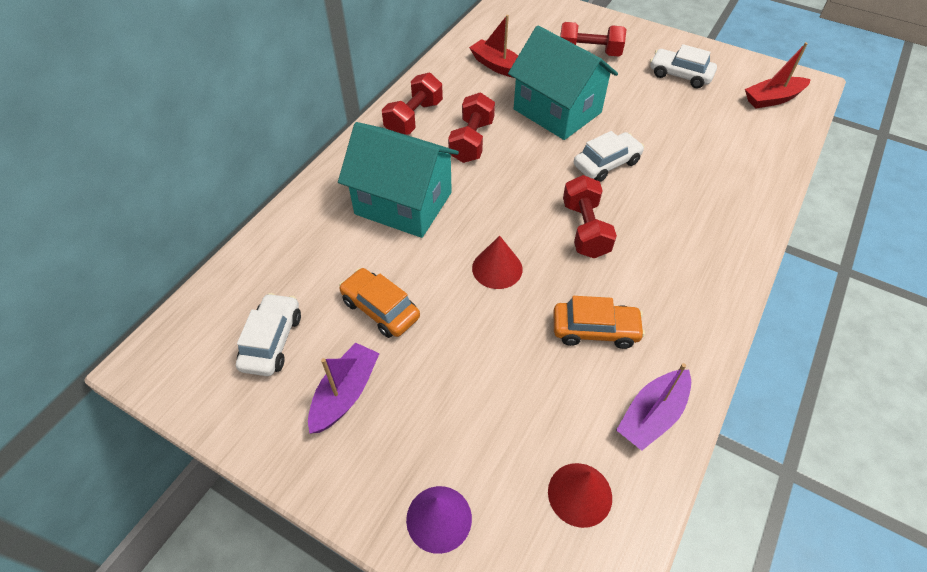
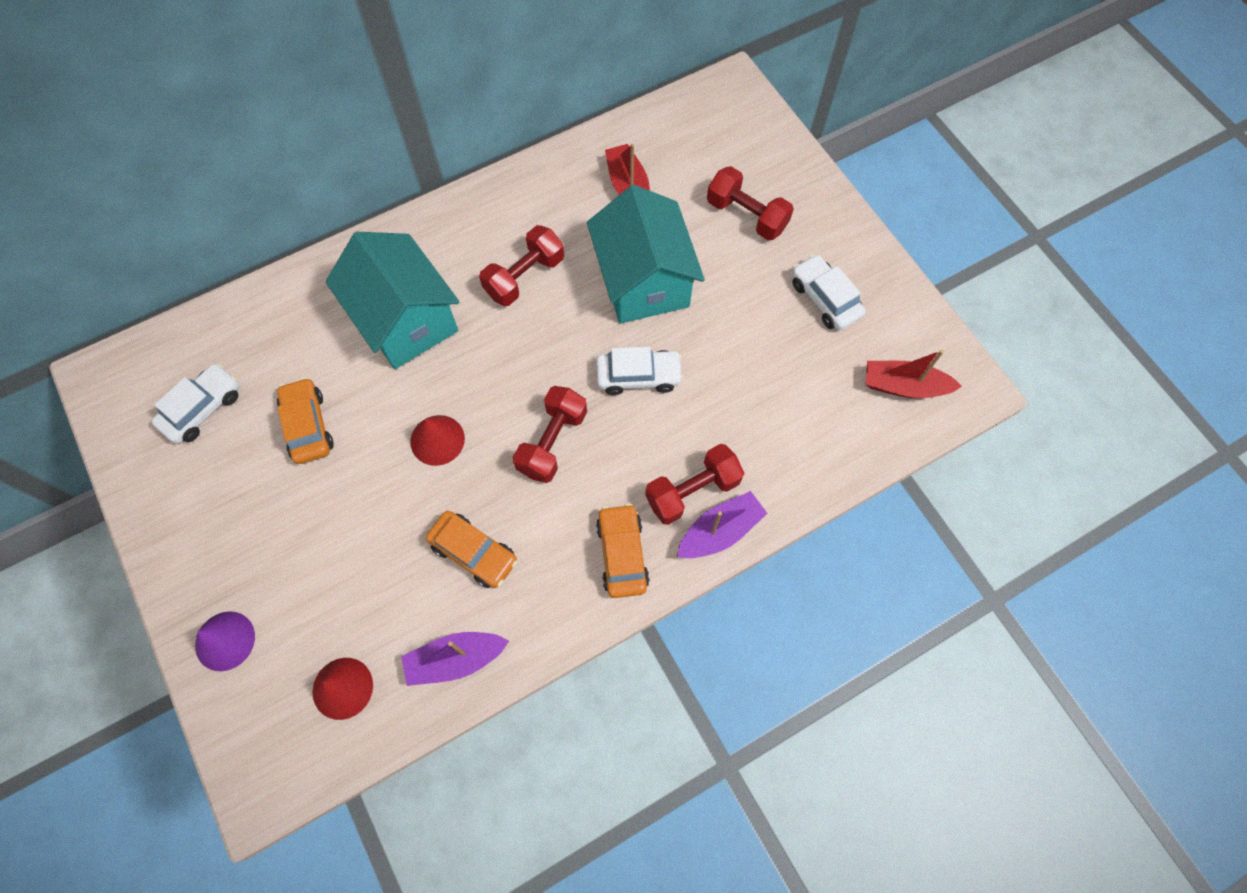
camera: 30 degrees right, 15 degrees up
purple boat [308,343,380,434] -> purple boat moved to [677,491,767,558]
red dumbbell [382,73,443,135] -> red dumbbell moved to [645,444,744,525]
none -> orange car [596,503,650,598]

